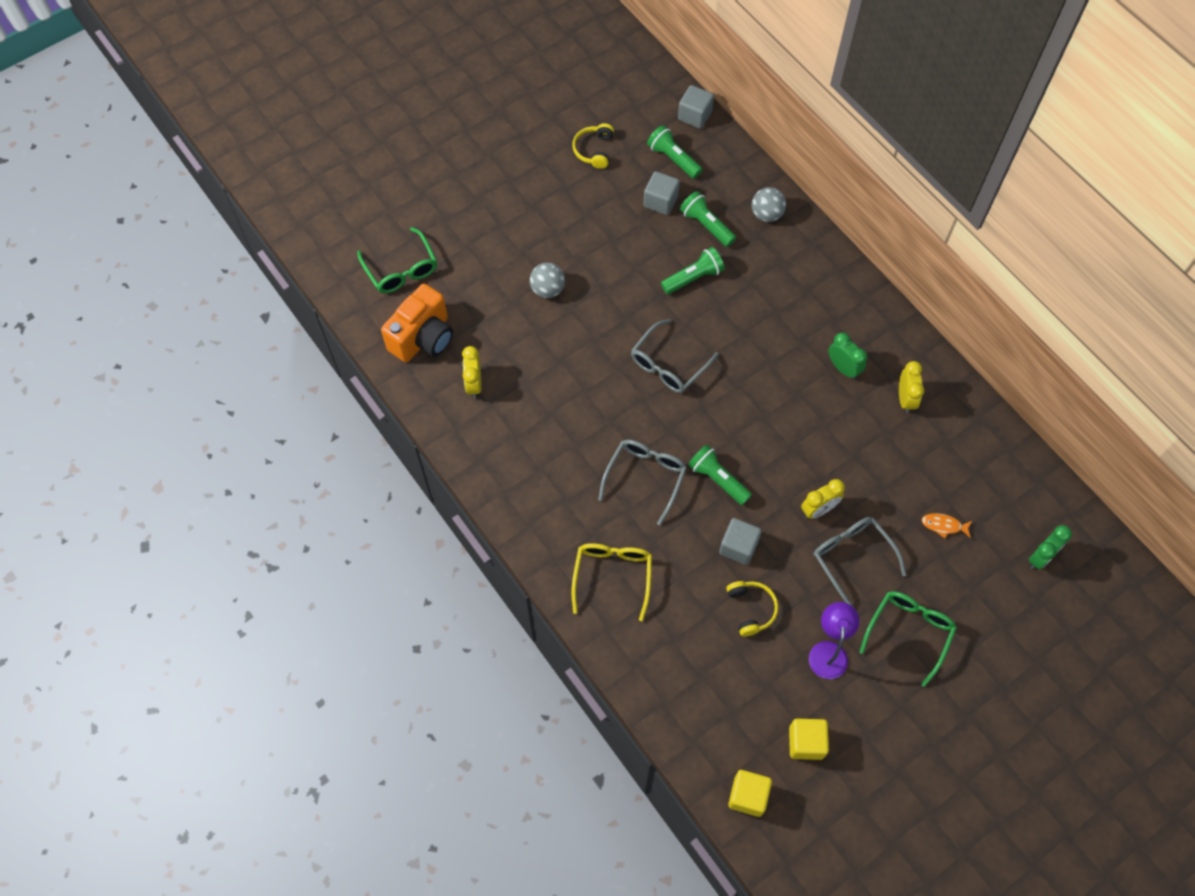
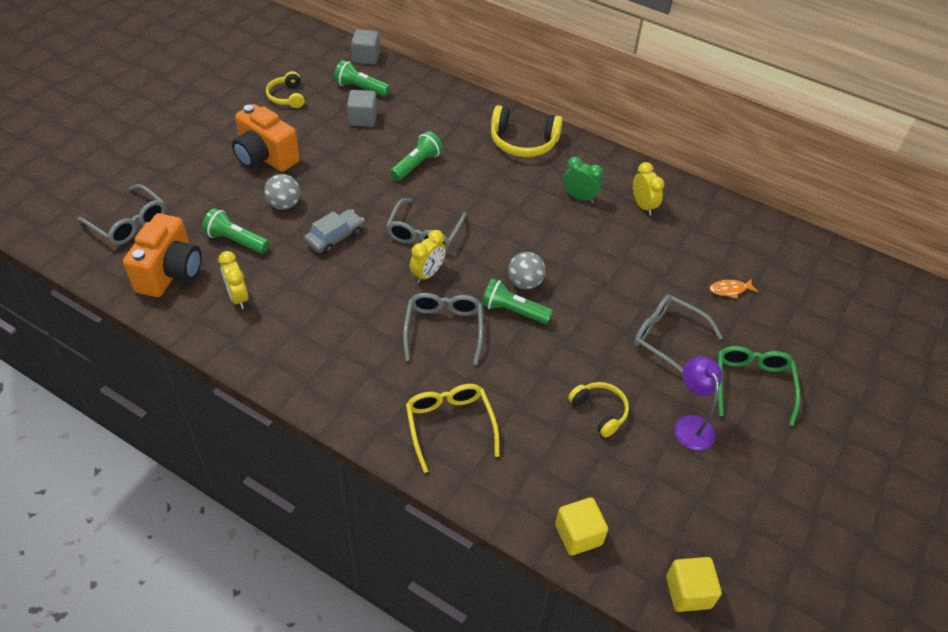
camera: 25 degrees left, 15 degrees down
green glasses [357,227,437,293] -> grey glasses [77,184,166,245]
green flashlight [680,191,736,247] -> green flashlight moved to [202,208,269,254]
grey cube [719,518,762,565] -> none
grey ball [752,187,786,222] -> grey ball moved to [508,252,546,289]
yellow cube [789,718,829,760] -> yellow cube moved to [555,497,608,556]
yellow clock [801,479,845,519] -> yellow clock moved to [410,230,446,283]
green clock [1029,525,1072,570] -> none
none -> orange camera [232,104,300,172]
none -> grey car [304,209,364,254]
none -> yellow headphones [491,105,563,157]

